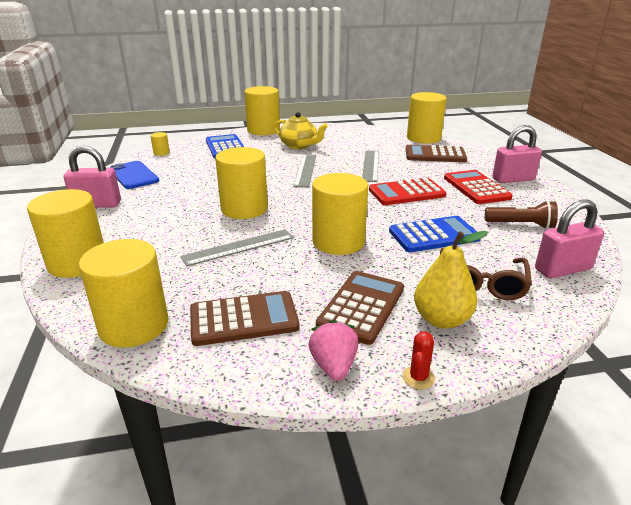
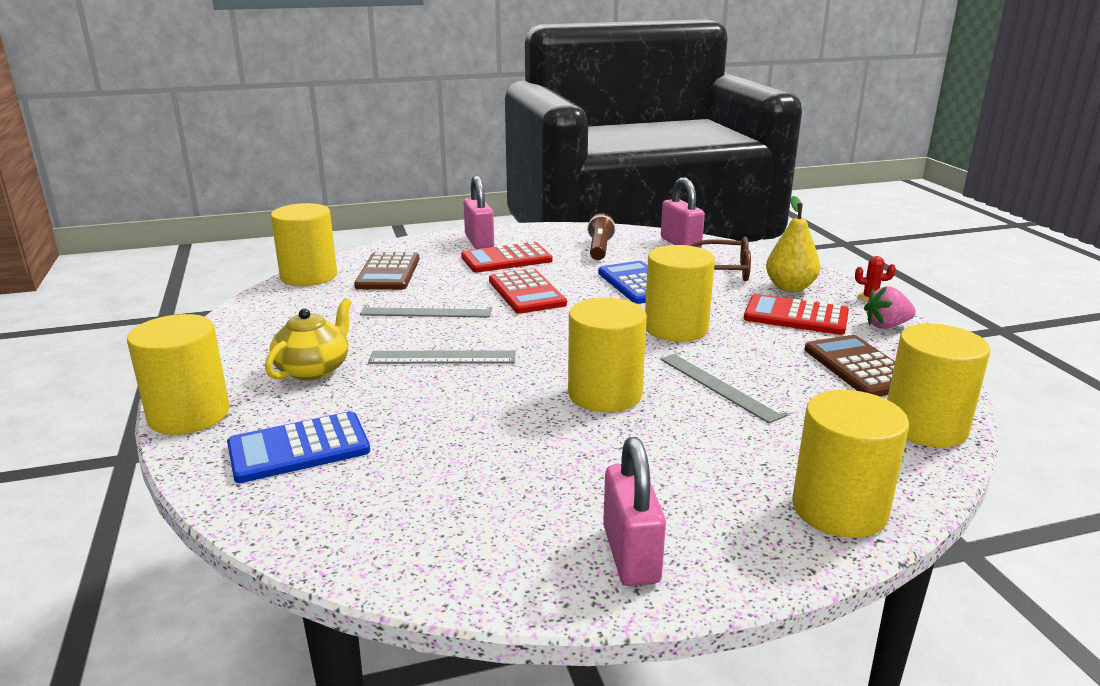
camera: 95 degrees left, 5 degrees down
blue phone [109,161,159,189] -> none
yellow cylinder [150,132,170,156] -> none
brown calculator [316,271,404,345] -> red calculator [744,294,849,335]

